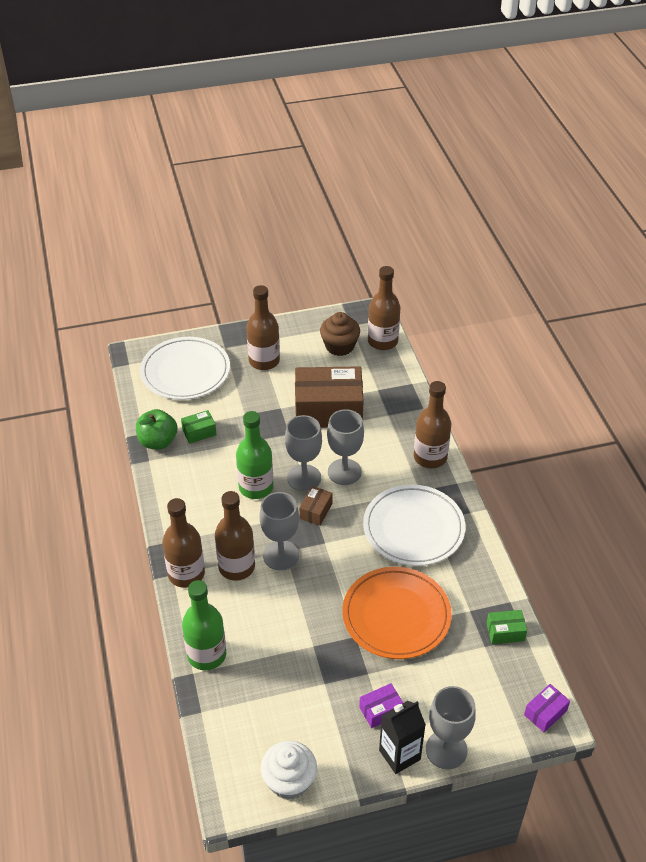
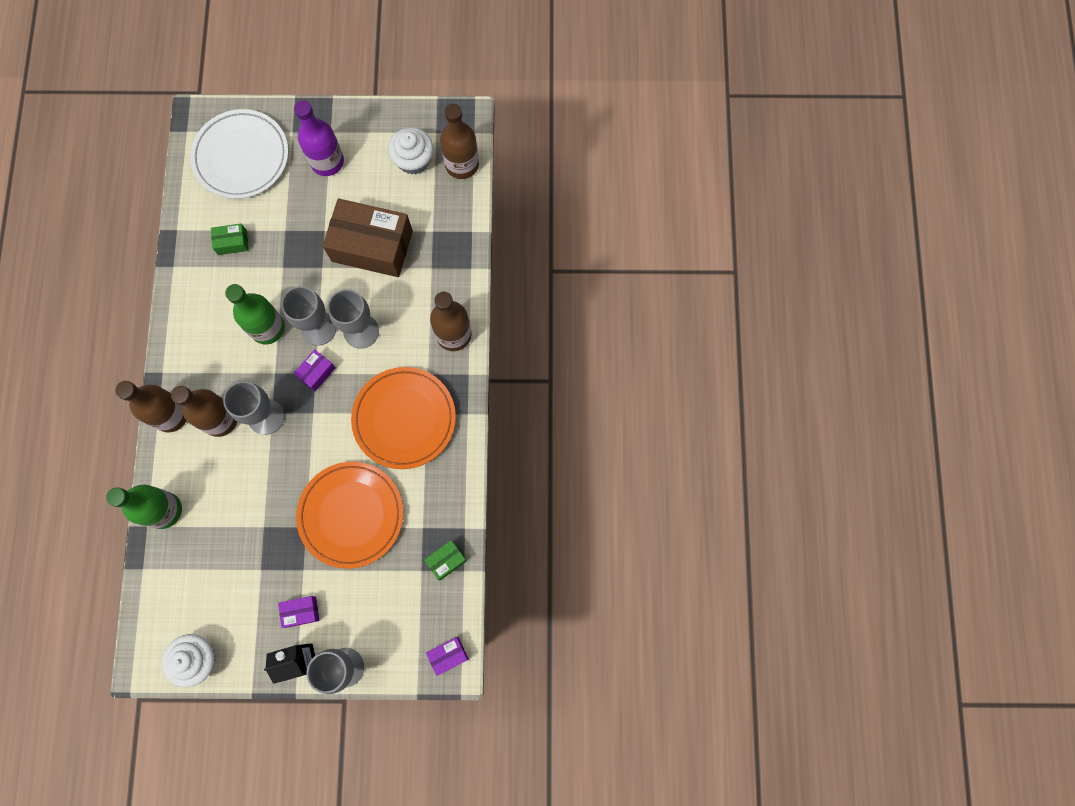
camera: 15 degrees right, 30 degrees up
green apple [136,409,177,449] -> none
brown bottle [246,285,280,370] -> purple bottle [294,100,344,176]
brown box [299,486,333,526] -> purple box [293,349,336,391]
brown cupcake [320,312,360,356] -> white cupcake [388,127,433,175]
white plate [363,485,465,566] -> orange plate [351,367,456,469]
green box [486,610,527,644] -> green box turned 45 degrees counterclockwise [424,540,467,580]

